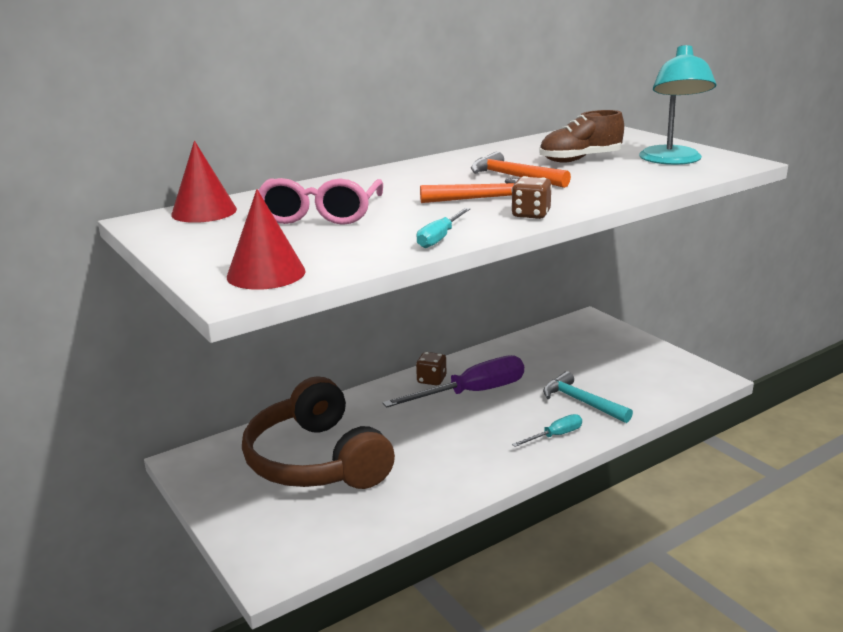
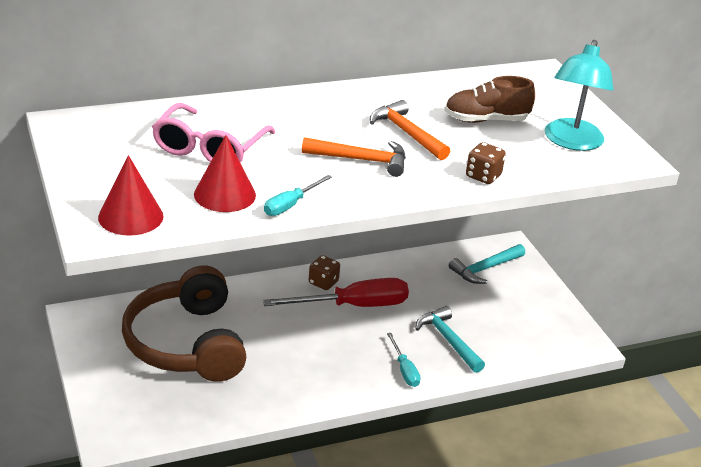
camera: 10 degrees right, 10 degrees up
red cone [171,141,237,223] -> red cone moved to [194,135,256,212]
purple screwdriver [382,355,524,408] -> red screwdriver [263,278,409,307]
brown dice [511,176,552,219] -> brown dice moved to [466,142,506,184]
turquoise screwdriver [512,414,582,447] -> turquoise screwdriver turned 90 degrees clockwise [387,333,421,387]
none -> turquoise hammer [449,244,525,284]

